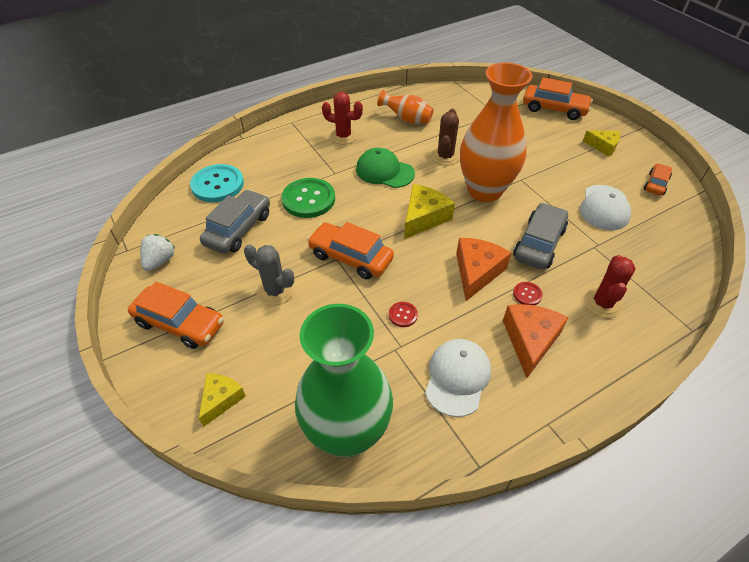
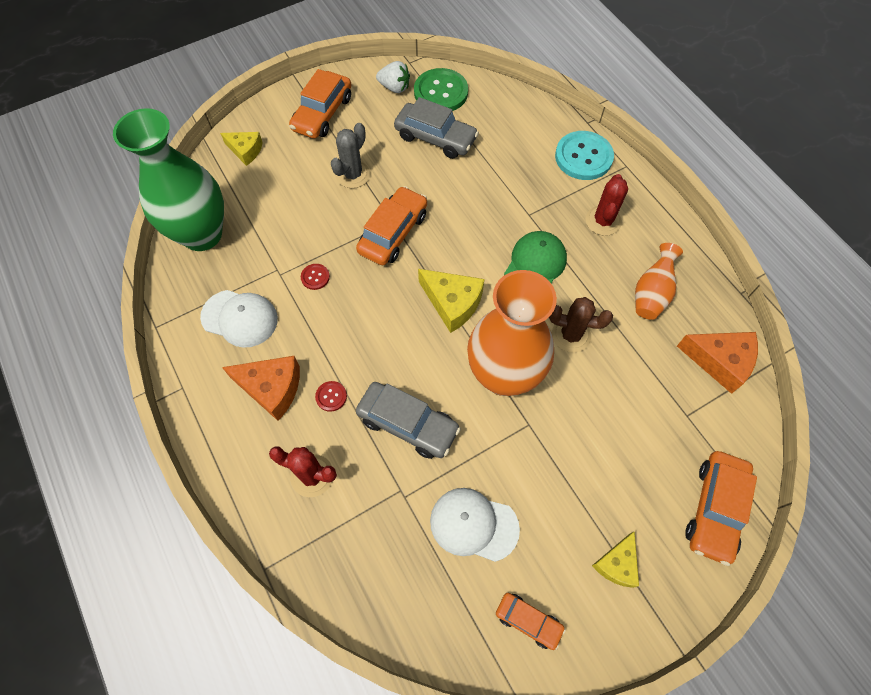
camera: 90 degrees right, 15 degrees up
turquoise button [190,164,244,202] -> turquoise button moved to [555,131,614,180]
green button [281,178,335,218] -> green button moved to [414,68,468,111]
orange cheese [456,238,511,301] -> orange cheese moved to [677,332,758,394]

